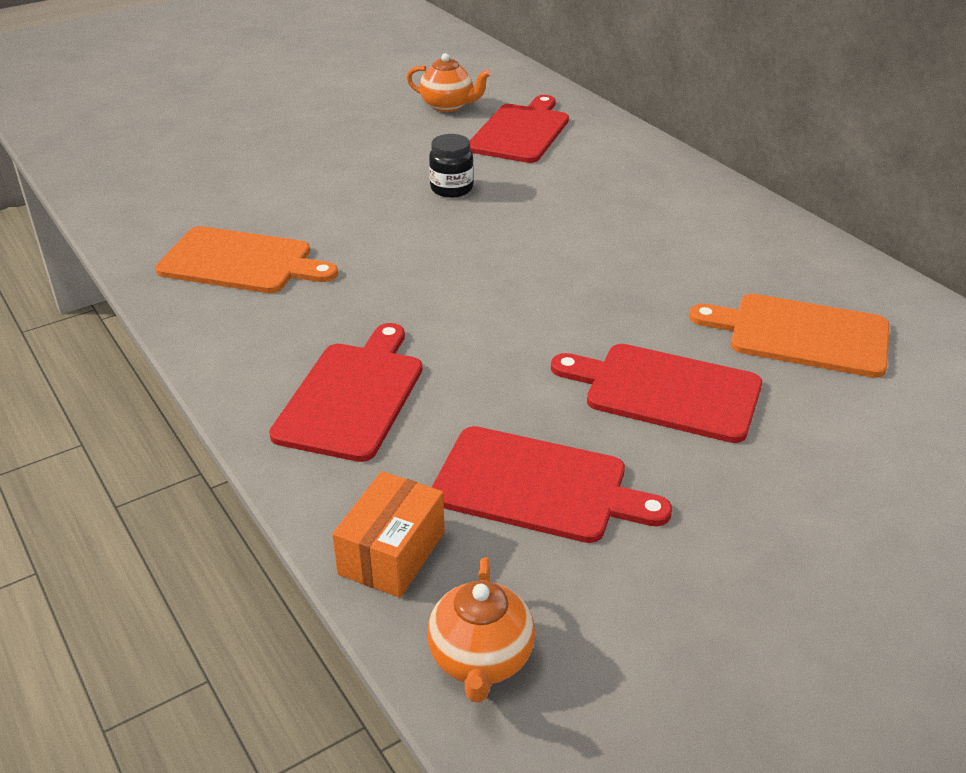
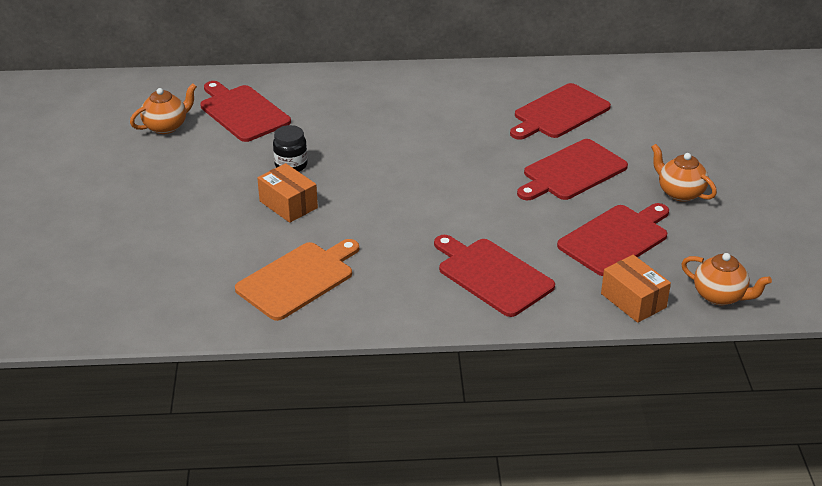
camera: 60 degrees left, 0 degrees up
orange cutting board [689,294,890,378] -> red cutting board [510,83,611,140]
none -> orange box [257,163,318,223]
none -> orange teapot [651,144,717,202]

